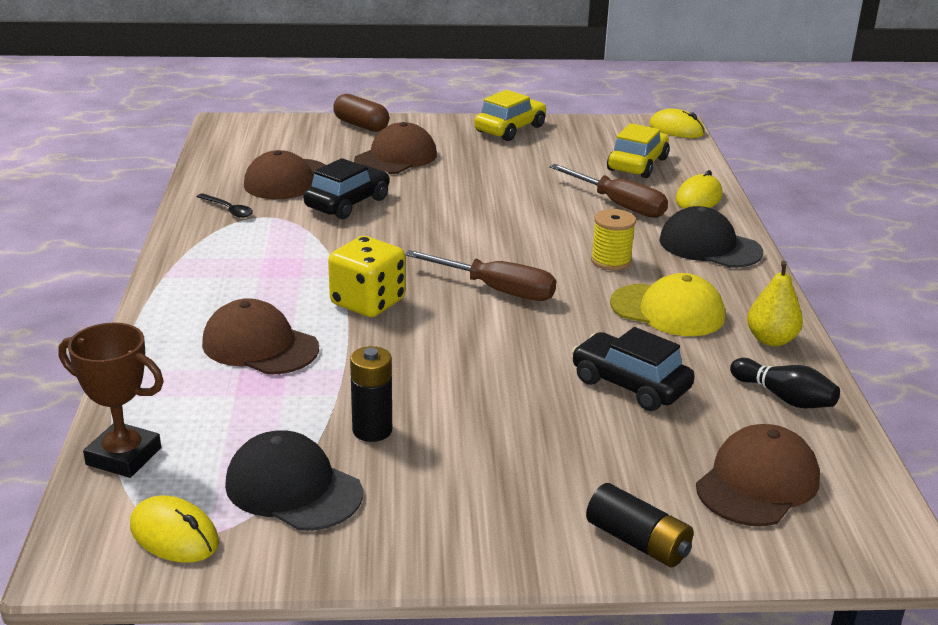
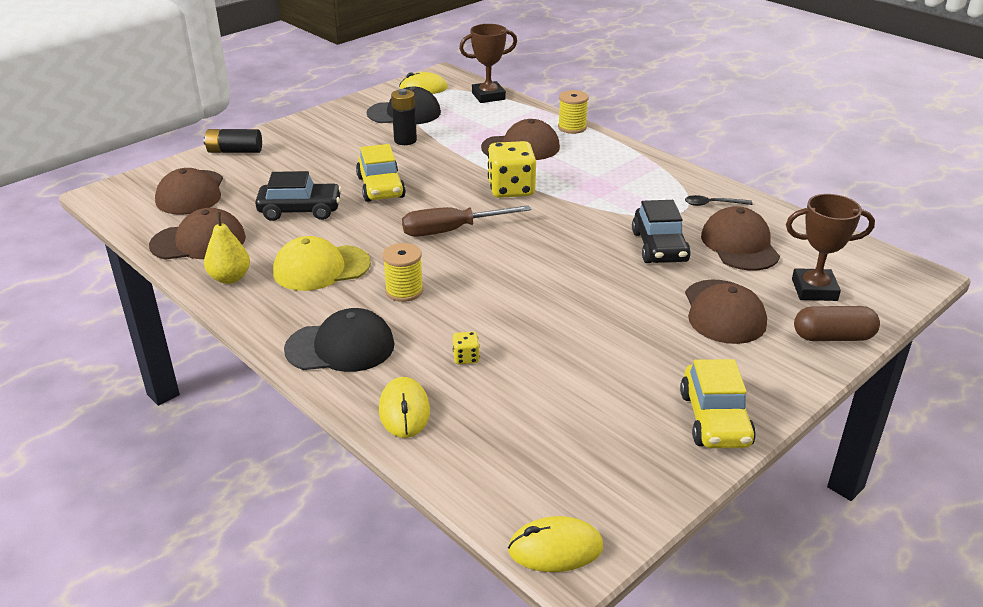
camera: 140 degrees right, 5 degrees up
brown screwdriver [549,164,668,218] -> yellow dice [453,332,480,364]
yellow car [607,123,670,178] -> yellow car moved to [356,144,406,202]
black bowling pin [730,358,840,408] -> brown cap [149,208,246,260]
none -> yellow spool [558,90,589,134]
none -> brown trophy [786,194,875,301]

